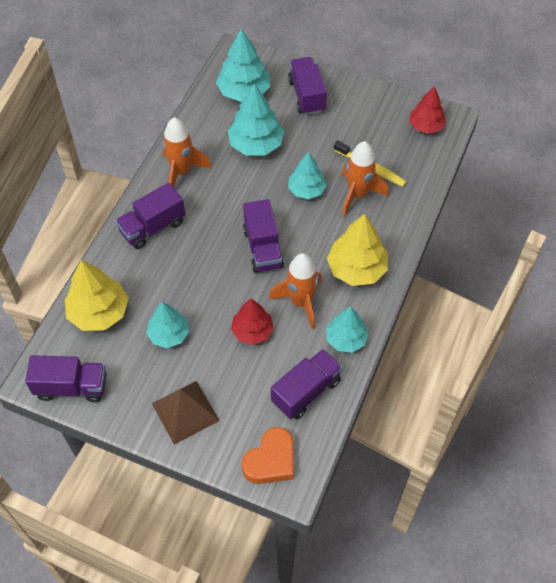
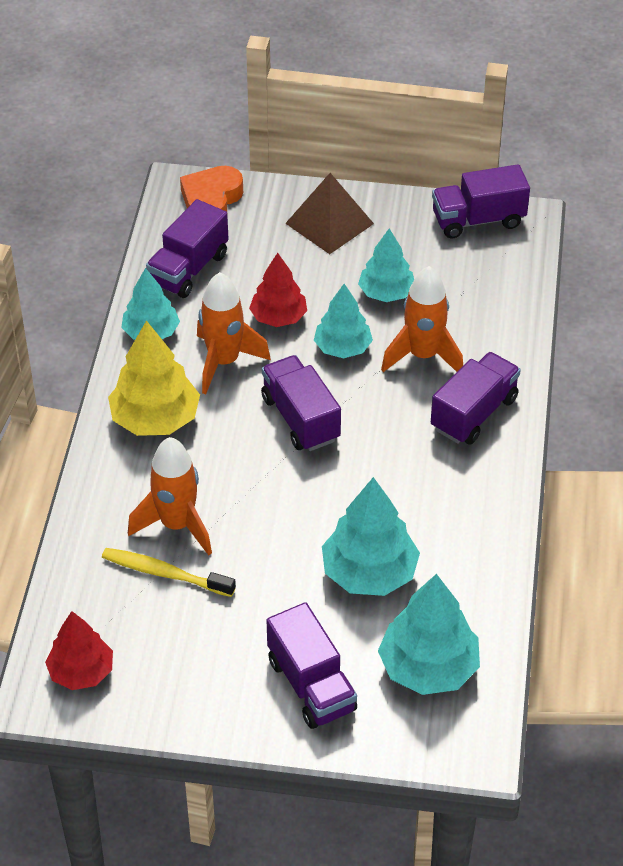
camera: 165 degrees right, 10 degrees down
yellow tree [65,260,129,331] -> none
orange rocket [162,117,212,188] -> orange rocket moved to [381,266,463,372]
turquoise tree [288,152,327,199] -> turquoise tree moved to [314,284,373,358]

